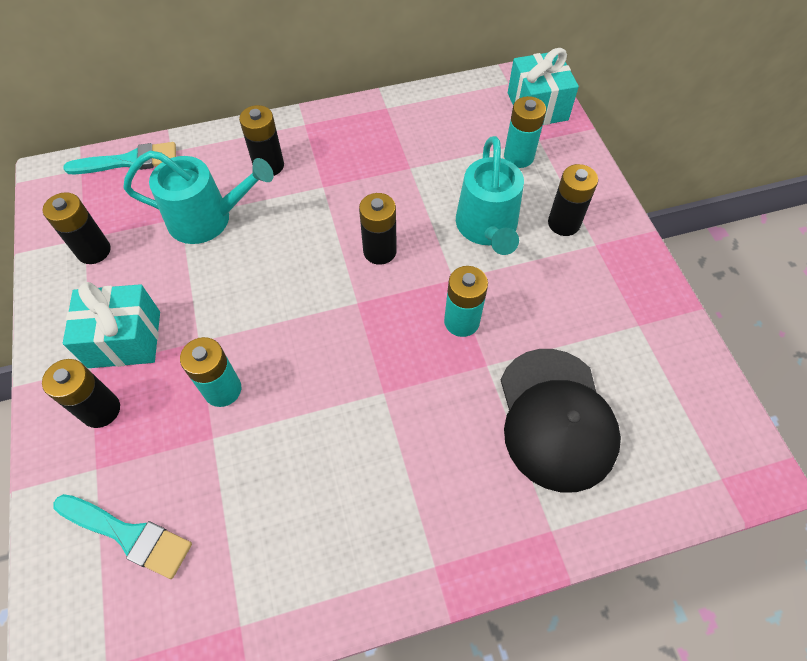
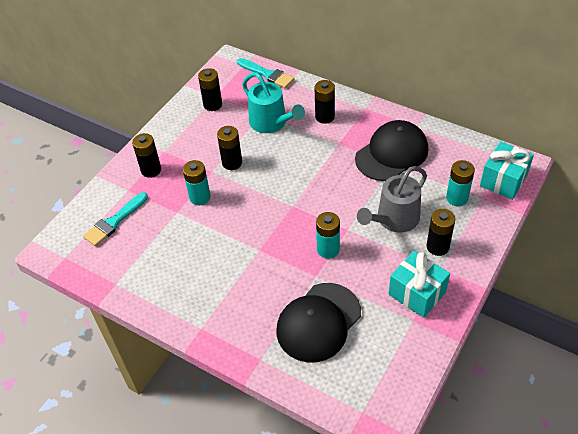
camera: 50 degrees right, 10 degrees down
turquoise brush [53,494,192,579] -> turquoise brush turned 60 degrees clockwise [83,193,148,246]
turquoise gift [63,282,160,368] -> turquoise gift moved to [389,251,450,318]
black battery [359,193,397,265] -> black battery moved to [217,126,242,170]
turquoise watering can [456,136,524,255] -> grey watering can [357,166,427,232]
none -> black cap [355,120,428,181]

